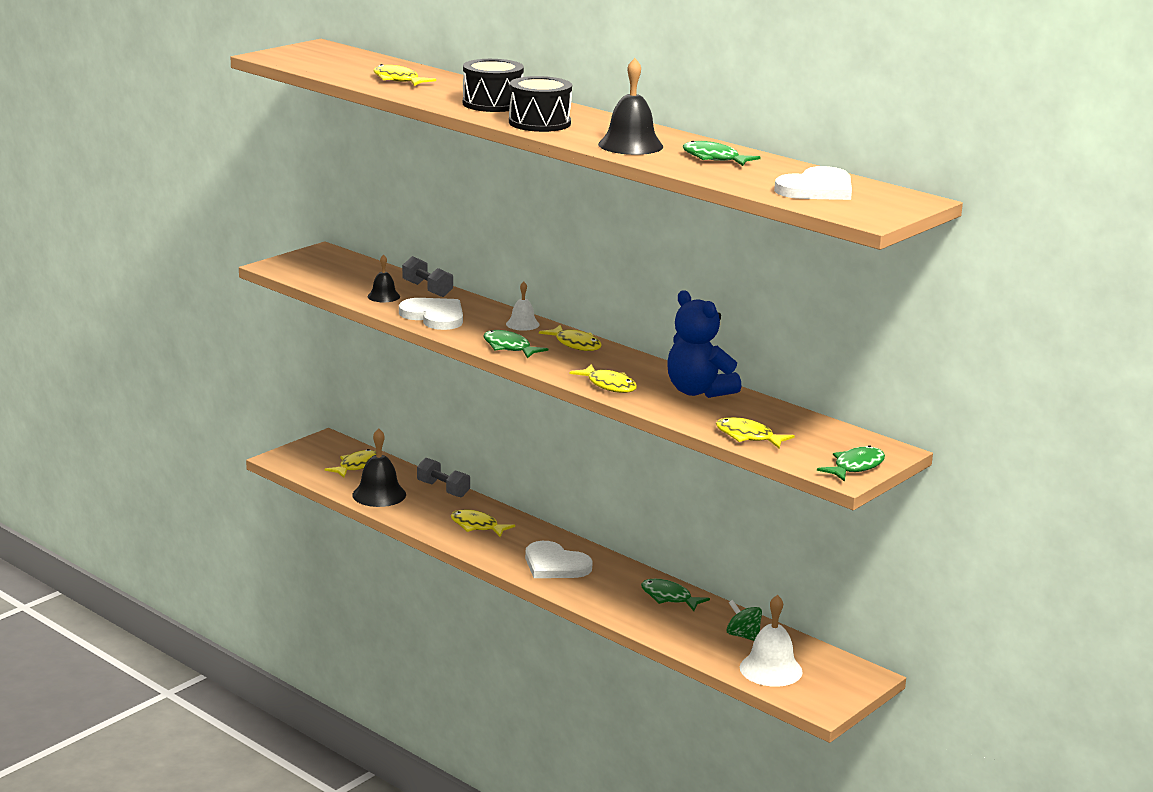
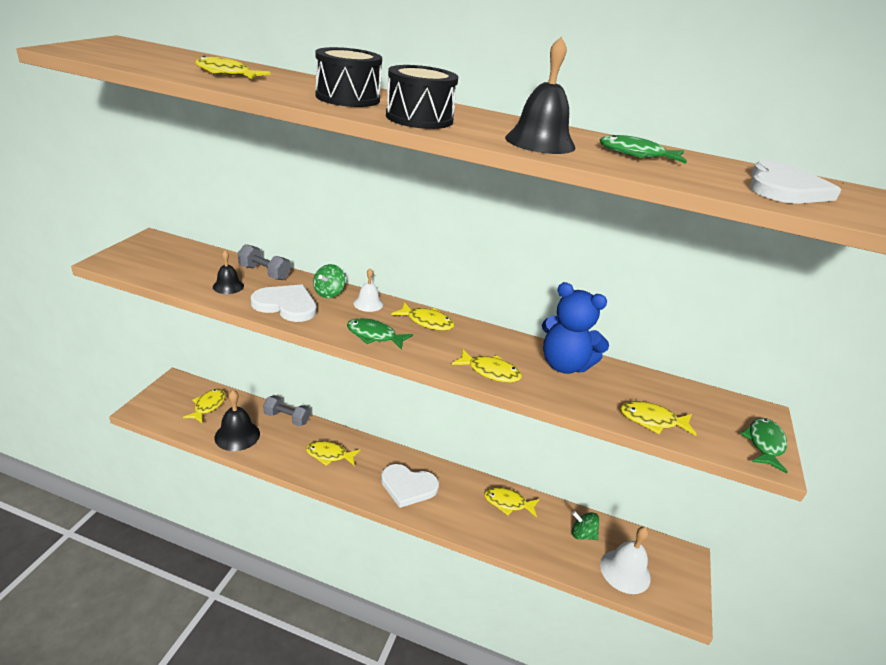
camera: 25 degrees left, 10 degrees up
green fish [641,579,710,611] -> yellow fish [484,487,539,518]
none -> green spinning top [313,264,345,298]

